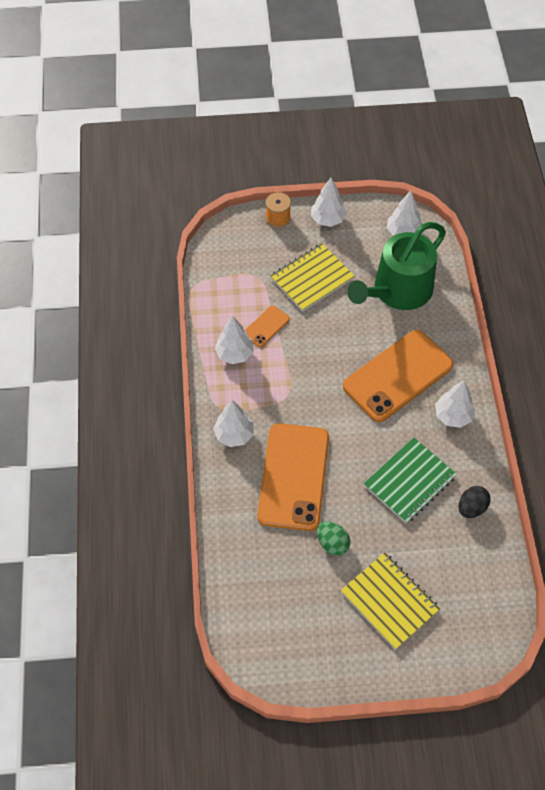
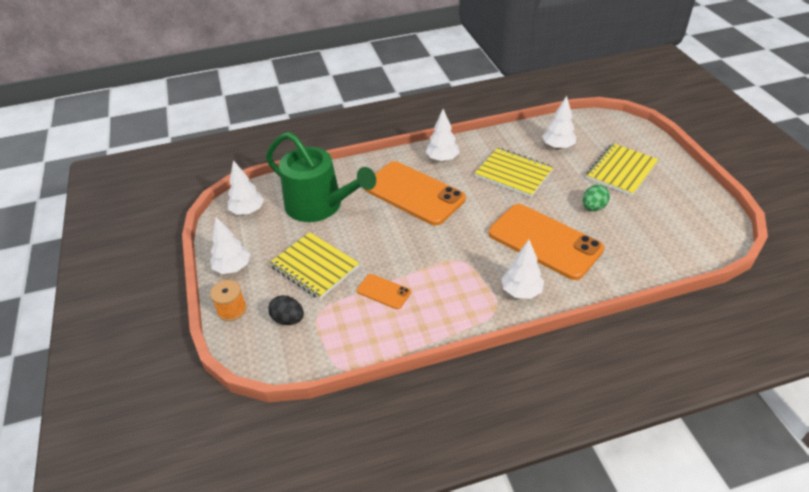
camera: 100 degrees left, 15 degrees down
white tree [215,316,253,364] -> white tree moved to [542,96,576,149]
orange phone [258,423,329,531] -> orange phone turned 45 degrees clockwise [488,204,604,280]
green notebook [364,437,457,523] -> yellow notebook [475,148,553,197]
black egg [459,486,491,518] -> black egg moved to [268,295,304,325]

